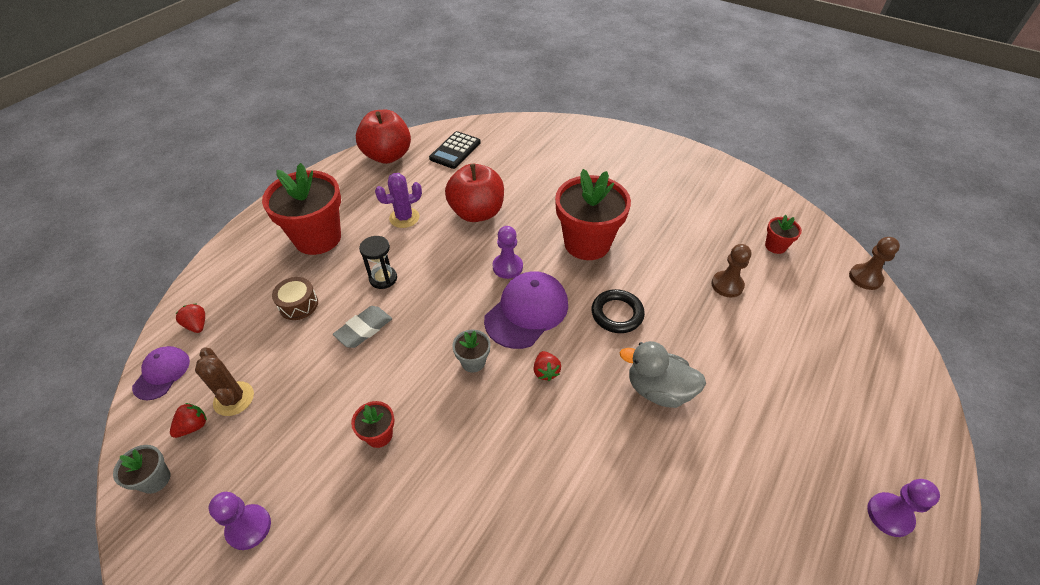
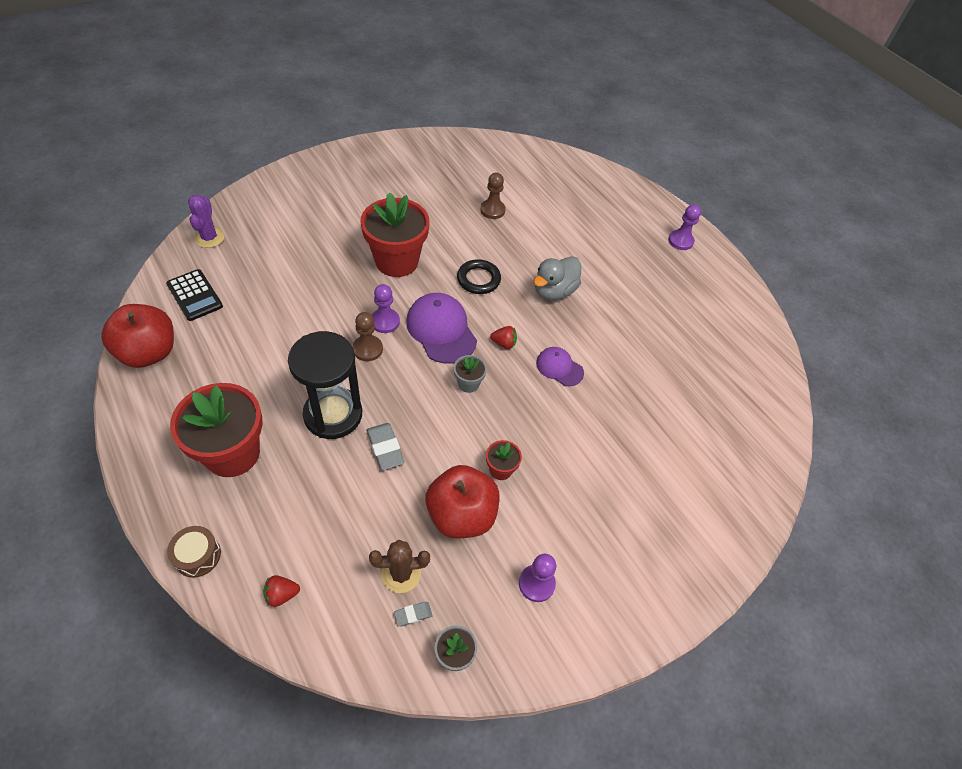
camera: 70 degrees left, 5 degrees up
purple cap [132,346,190,400] -> purple cap moved to [536,347,584,386]
red strawberry [170,403,207,438] -> grey eraser [394,602,433,626]
brown drum [272,277,318,320] -> brown drum moved to [167,526,221,578]
black hourglass [359,236,397,289] -> black hourglass [288,331,362,439], size x2.01
purple cactus [375,173,422,228] -> purple cactus moved to [188,194,224,248]
red apple [445,164,504,222] -> red apple moved to [425,465,499,539]
red flower pot [765,215,802,254] -> none
brown pawn [849,237,900,290] -> brown pawn moved to [352,312,383,361]

